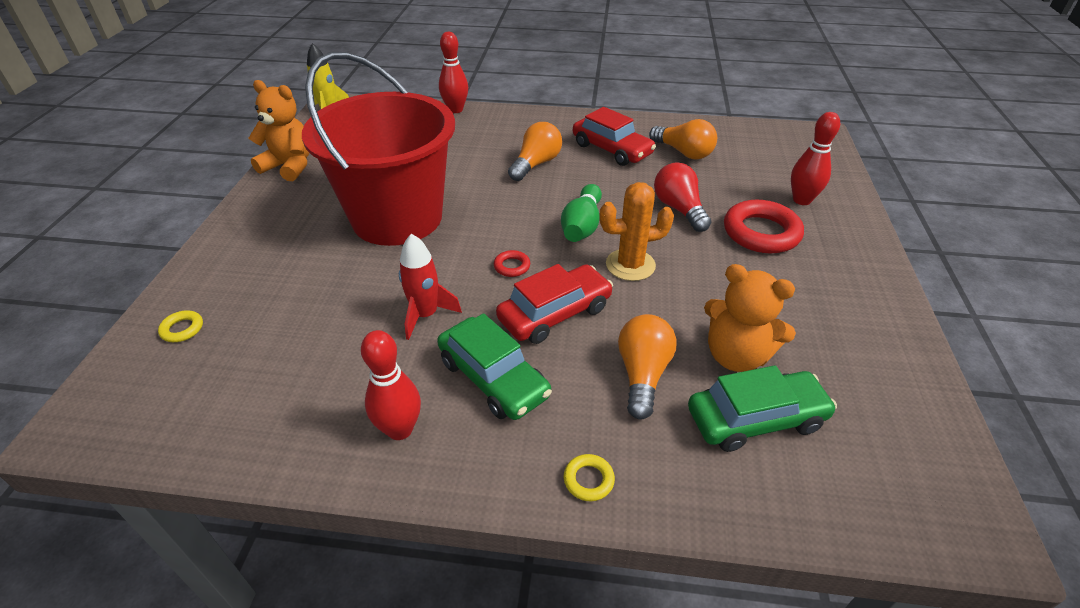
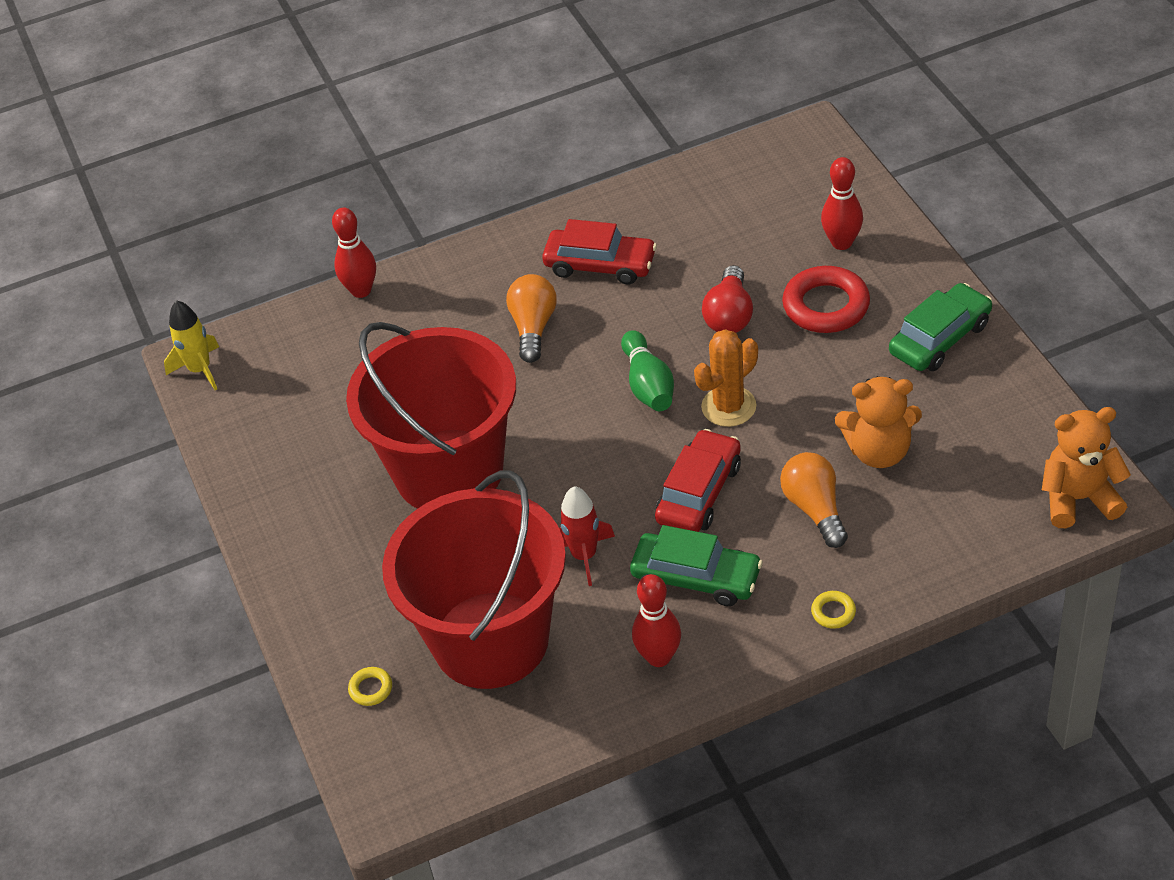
camera: 25 degrees left, 5 degrees up
orange teddy bear [249,80,309,181] -> orange teddy bear moved to [1042,407,1131,528]
red ring [494,250,530,277] -> none
orange light bulb [649,119,717,160] -> none
red light bulb [654,162,711,232] -> red light bulb turned 120 degrees counterclockwise [702,265,753,333]
green car [688,365,837,452] -> green car moved to [889,283,992,371]
none -> red bucket [382,470,566,689]

